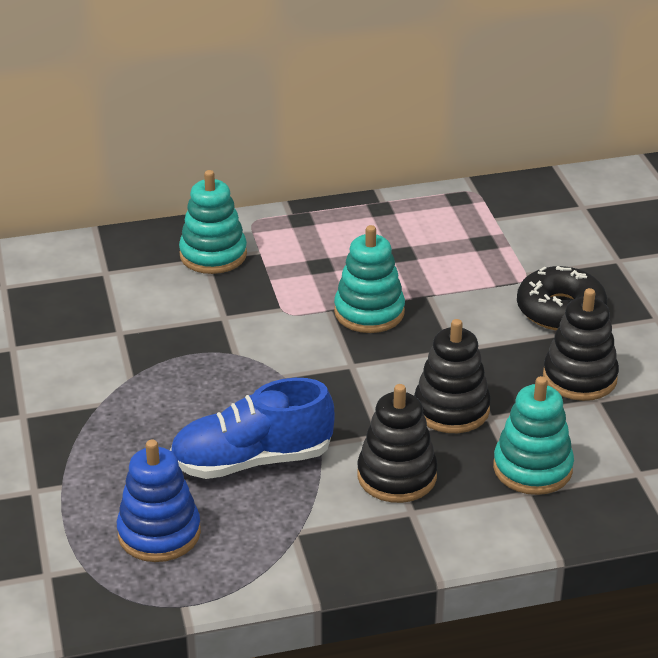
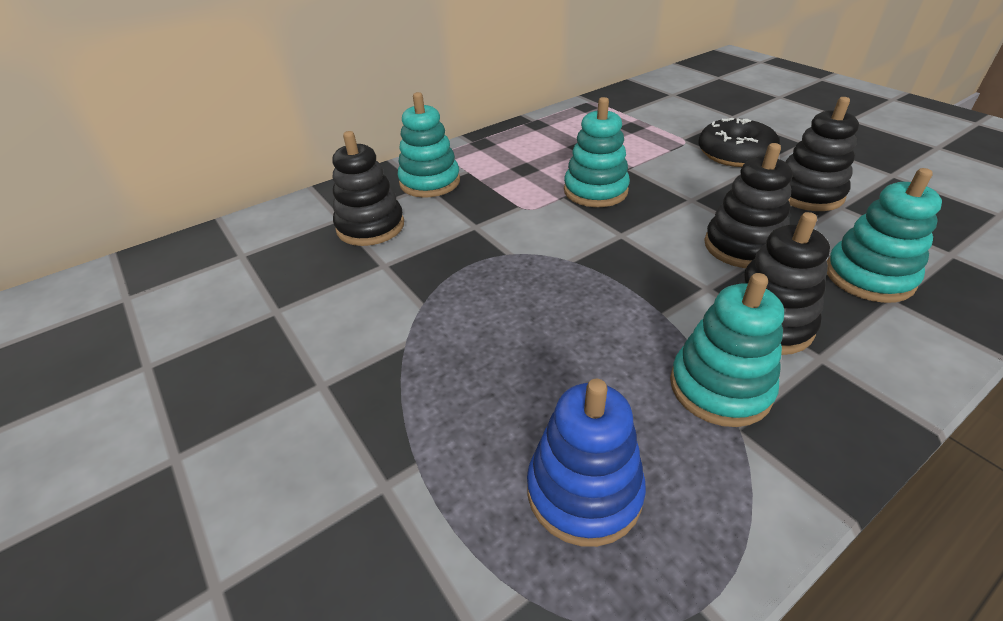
camera: 20 degrees left, 5 degrees up
blue shoe [170,378,335,479] -> none
none -> black stacking toy [332,131,404,246]
none -> turquoise stacking toy [670,273,784,427]

